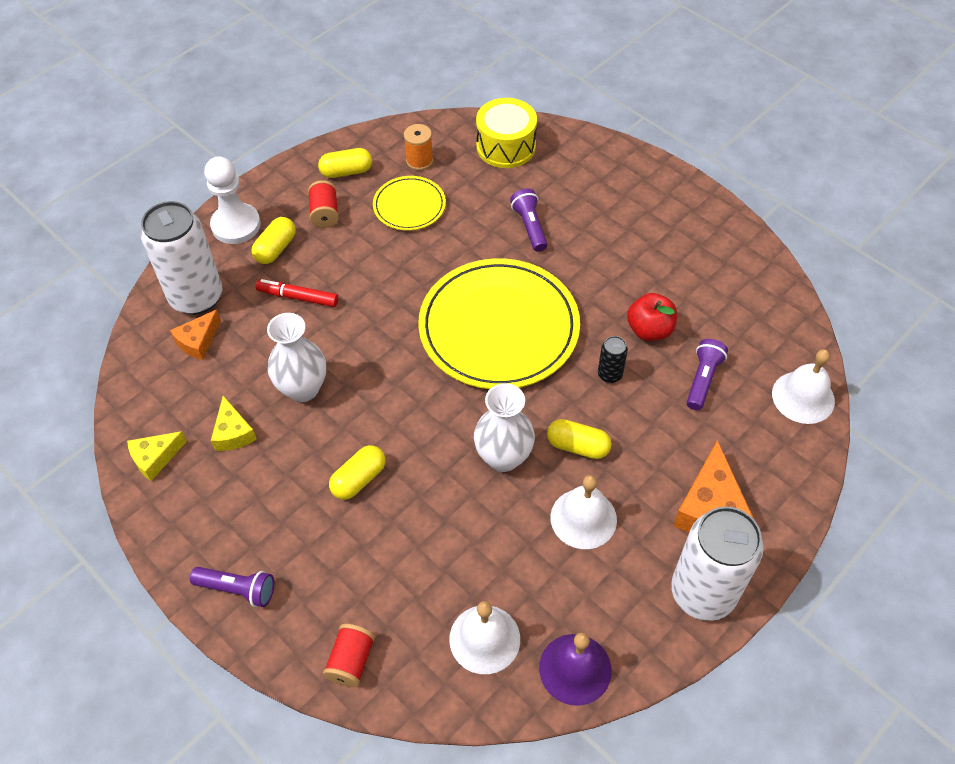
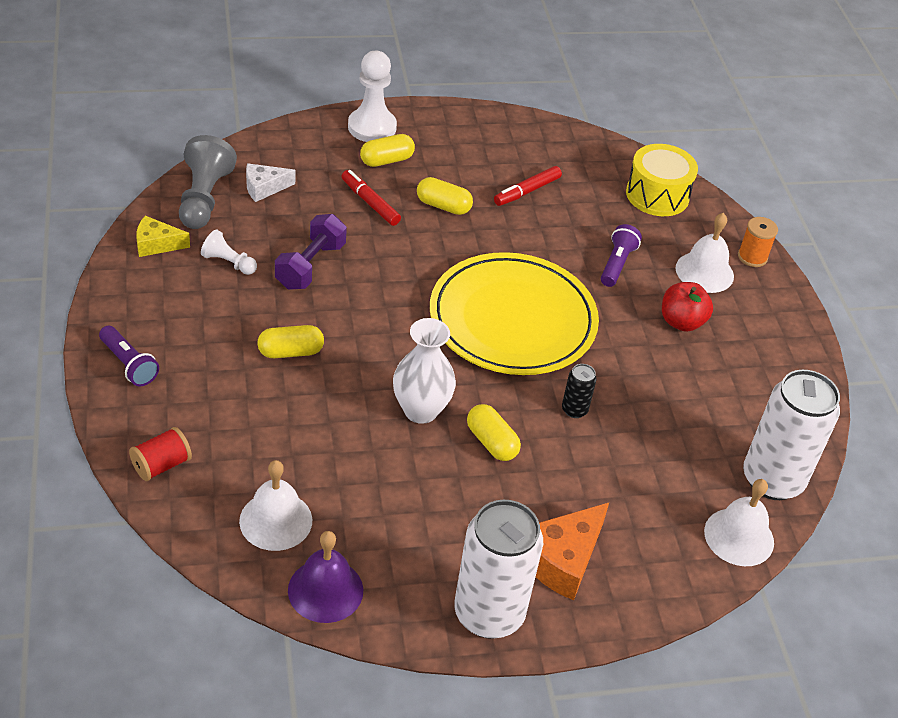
camera: 30 degrees right, 10 degrees down
white can [141,201,222,315] -> white can moved to [743,370,840,500]
orange cheese [170,309,221,360] -> white cheese [246,163,296,202]
yellow cheese [211,396,257,451] -> white pawn [201,230,257,275]
white vase [267,313,326,402] -> purple dumbbell [275,214,347,290]
red spool [308,180,339,228] -> none
yellow capsule [318,148,372,178] -> yellow capsule moved to [417,177,473,215]
yellow plate [373,176,446,231] -> red marker [494,166,562,206]
orange spool [404,124,433,170] -> orange spool moved to [738,217,778,267]
white bell [550,475,617,549] -> white bell moved to [675,213,734,293]
red apple [627,293,677,341] -> red apple moved to [662,282,713,332]
purple flashlight [686,339,728,410] -> none
none -> grey pawn [179,135,237,229]

